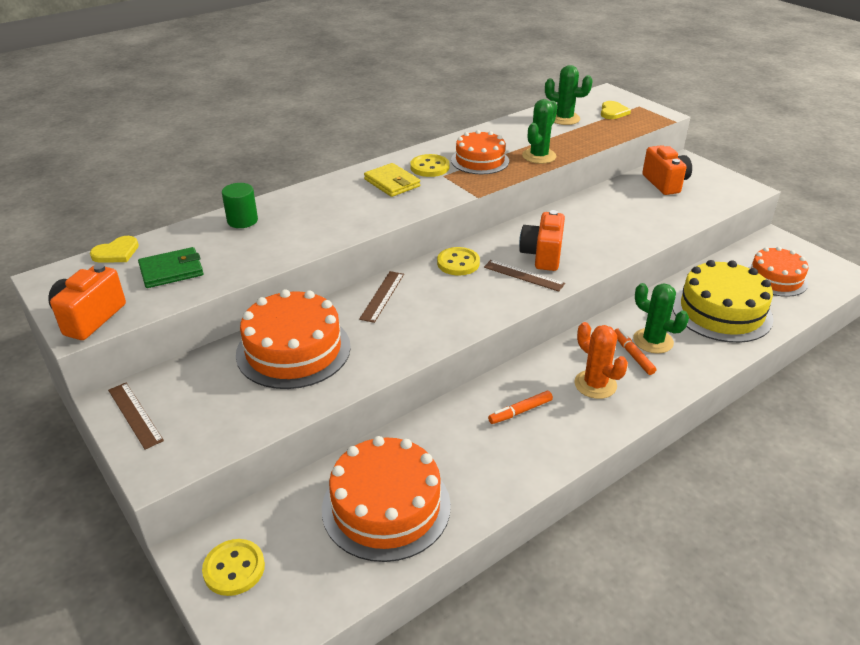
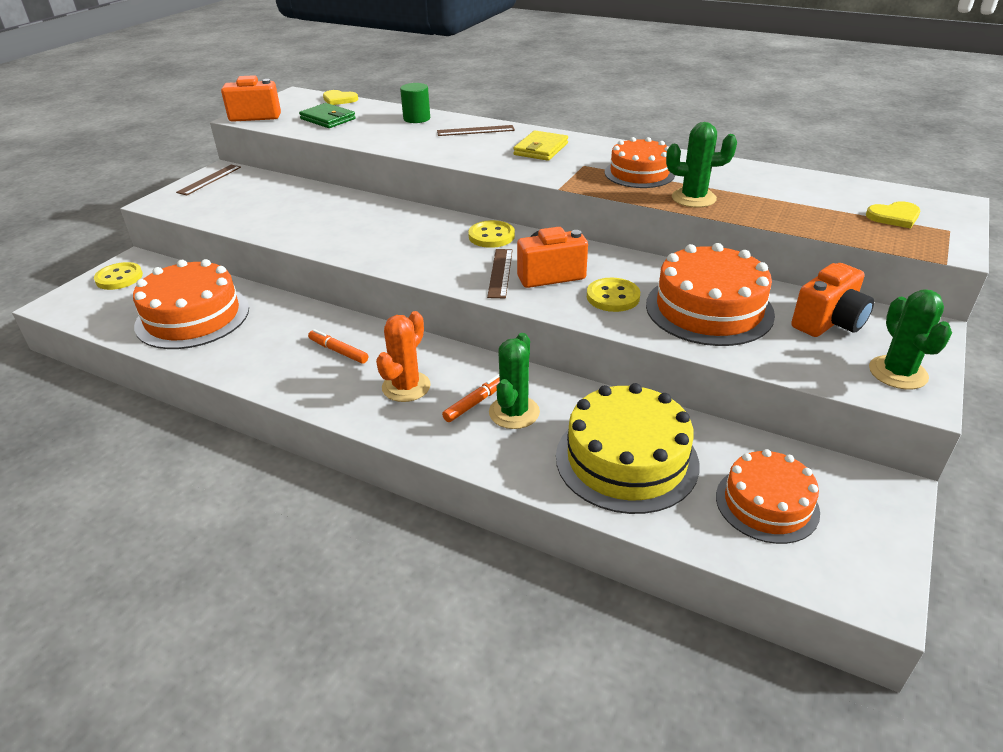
camera: 65 degrees right, 0 degrees up
orange cake [236,289,351,389] -> orange cake moved to [646,243,775,346]
brown ruler [359,271,404,323] -> brown ruler moved to [437,125,515,136]
yellow button [410,154,450,177] -> yellow button moved to [587,278,640,312]
green cactus [545,65,593,125] -> green cactus moved to [869,289,952,389]

